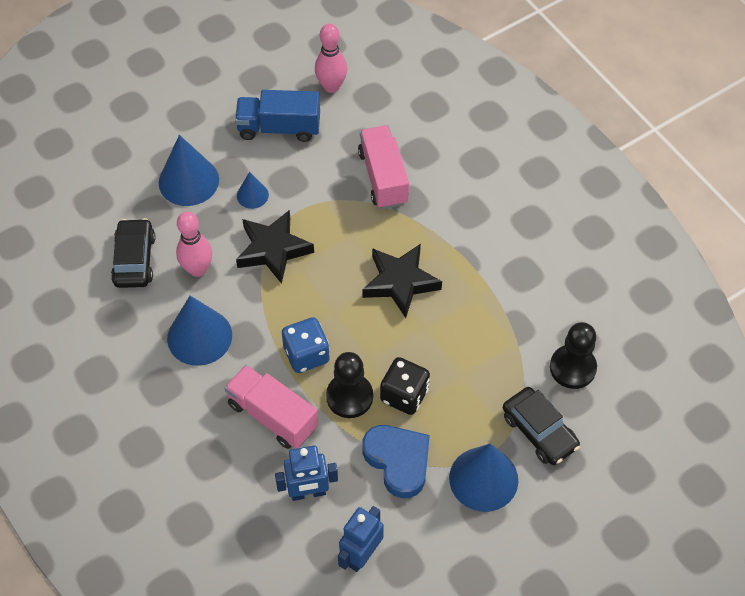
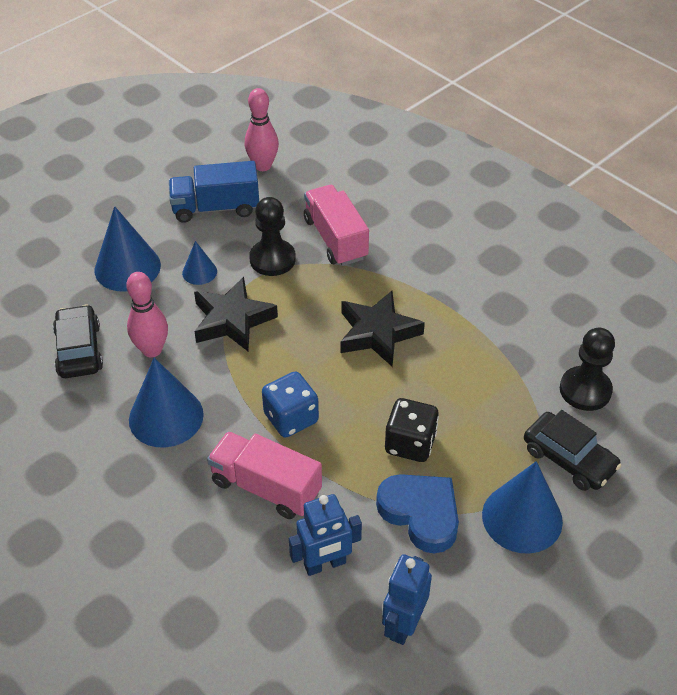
camera: 10 degrees left, 10 degrees down
black pawn [326,352,373,418] -> black pawn moved to [249,197,296,276]

